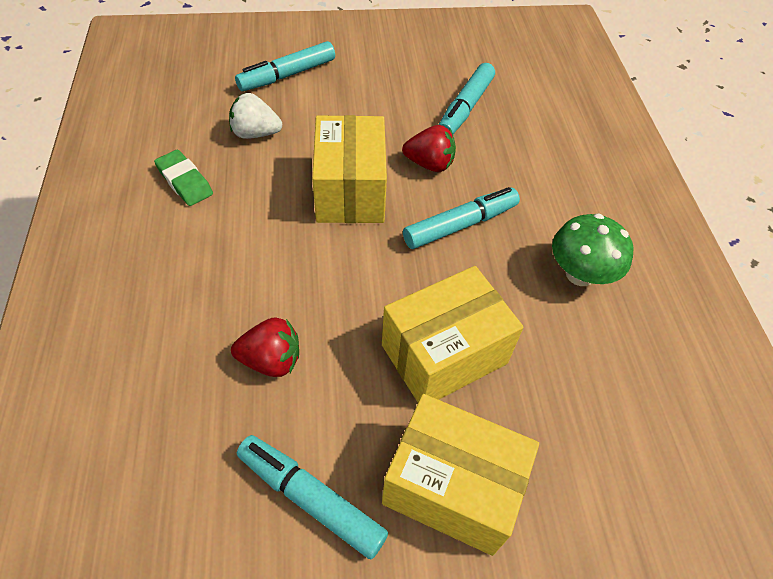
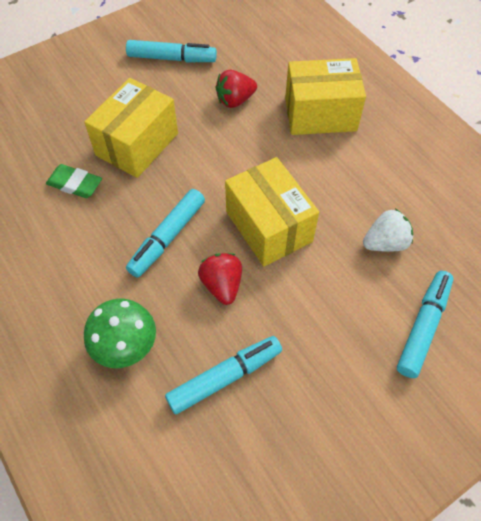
camera: 155 degrees right, 5 degrees up
green eraser [154,150,213,206] -> green eraser moved to [46,164,102,198]
yellow box [382,394,539,556] -> yellow box moved to [285,58,366,135]
red strawberry [402,125,456,172] -> red strawberry turned 90 degrees clockwise [198,253,242,305]
turquoise marker [439,63,495,134] -> turquoise marker turned 60 degrees clockwise [165,336,282,415]
green mushroom [552,213,634,286] -> green mushroom moved to [84,299,156,368]

